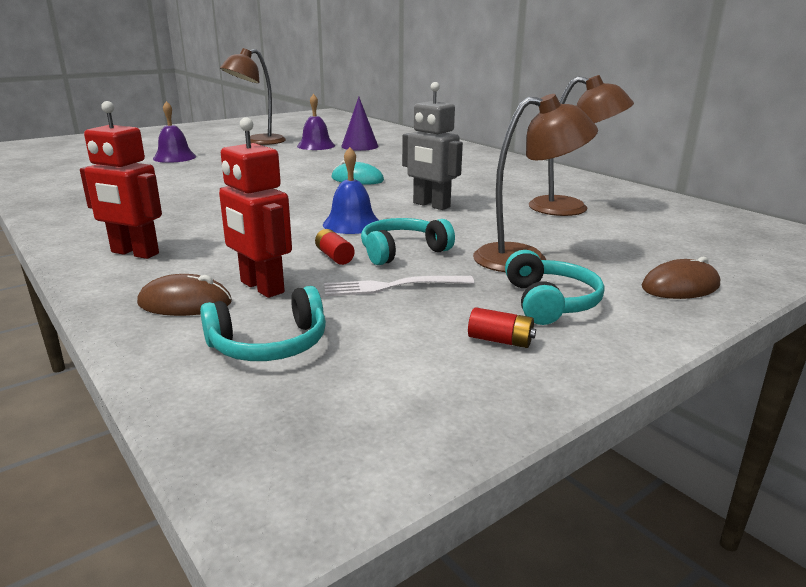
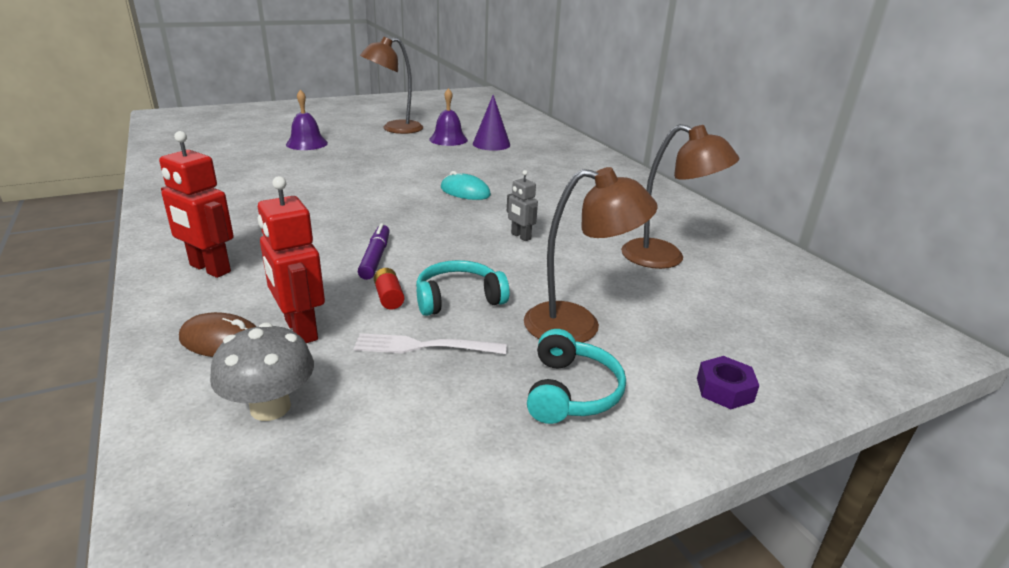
camera: 10 degrees right, 5 degrees up
turquoise headphones [200,286,326,361] -> grey mushroom [210,323,314,421]
blue bell [323,147,379,234] -> none
grey robot [402,82,463,210] -> grey robot [507,170,538,241], size x0.57
red battery [468,307,536,348] -> none
brown mouse [642,256,720,299] -> purple nut [697,356,760,409]
none -> purple marker [358,223,390,280]

